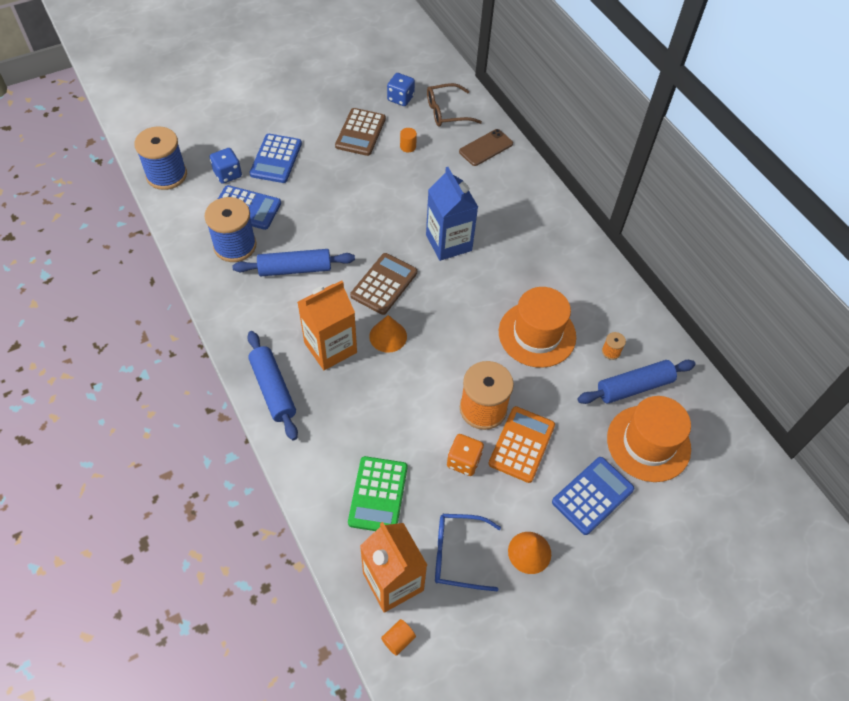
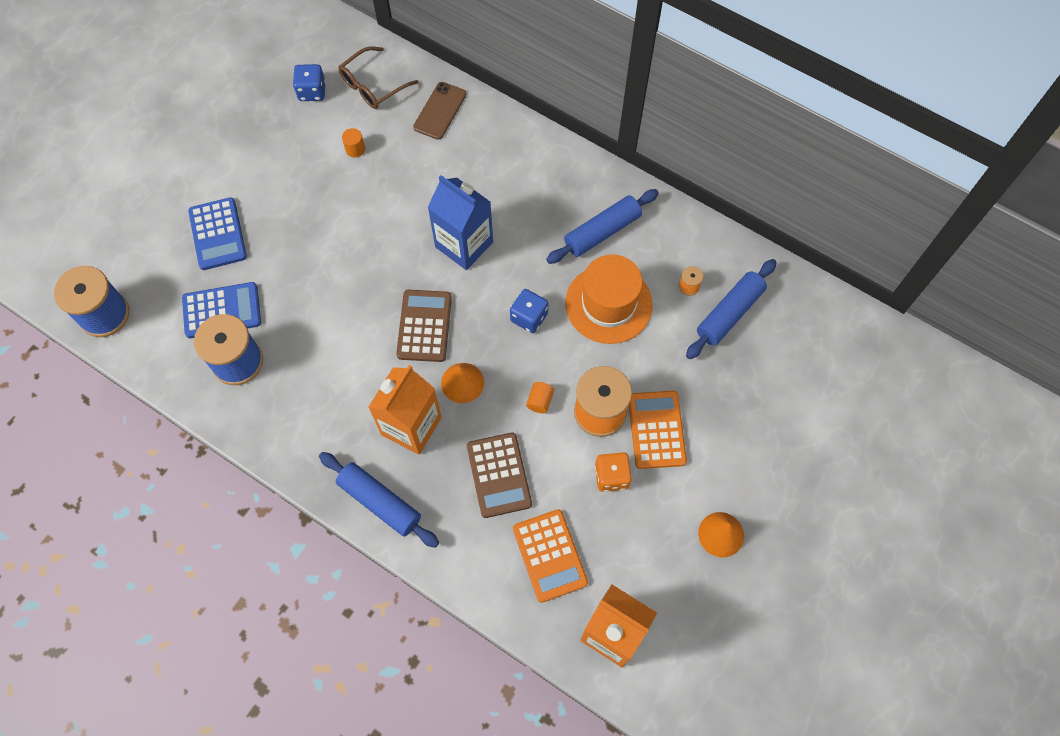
camera: 25 degrees left, 10 degrees up
blue dice [210,148,242,184] -> blue dice moved to [510,289,548,333]
blue rolling pin [232,249,355,276] -> blue rolling pin moved to [546,189,659,264]
brown calculator [335,108,386,156] -> brown calculator moved to [467,432,532,518]
green calculator [348,456,407,531] -> orange calculator [513,509,588,603]
orange cylinder [381,619,416,656] -> orange cylinder moved to [526,382,554,413]
blue glasses [435,514,501,591] -> none
blue calculator [552,457,634,535] -> none
orange hat [607,396,691,482] -> none

